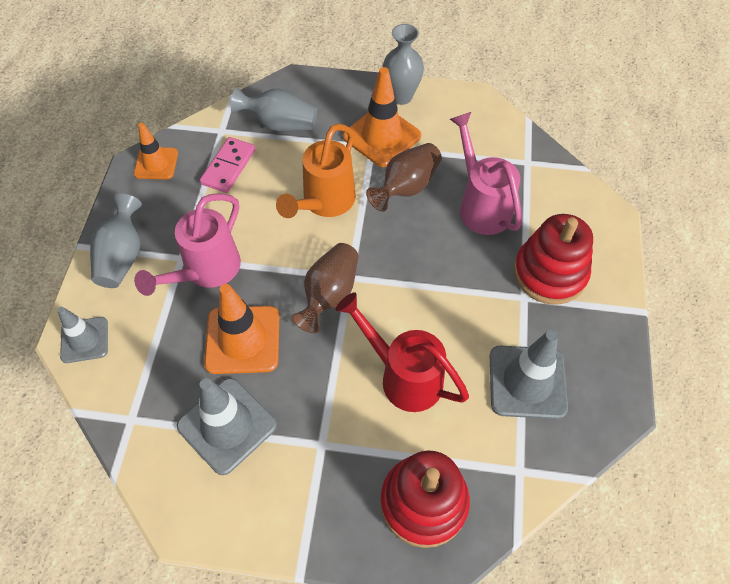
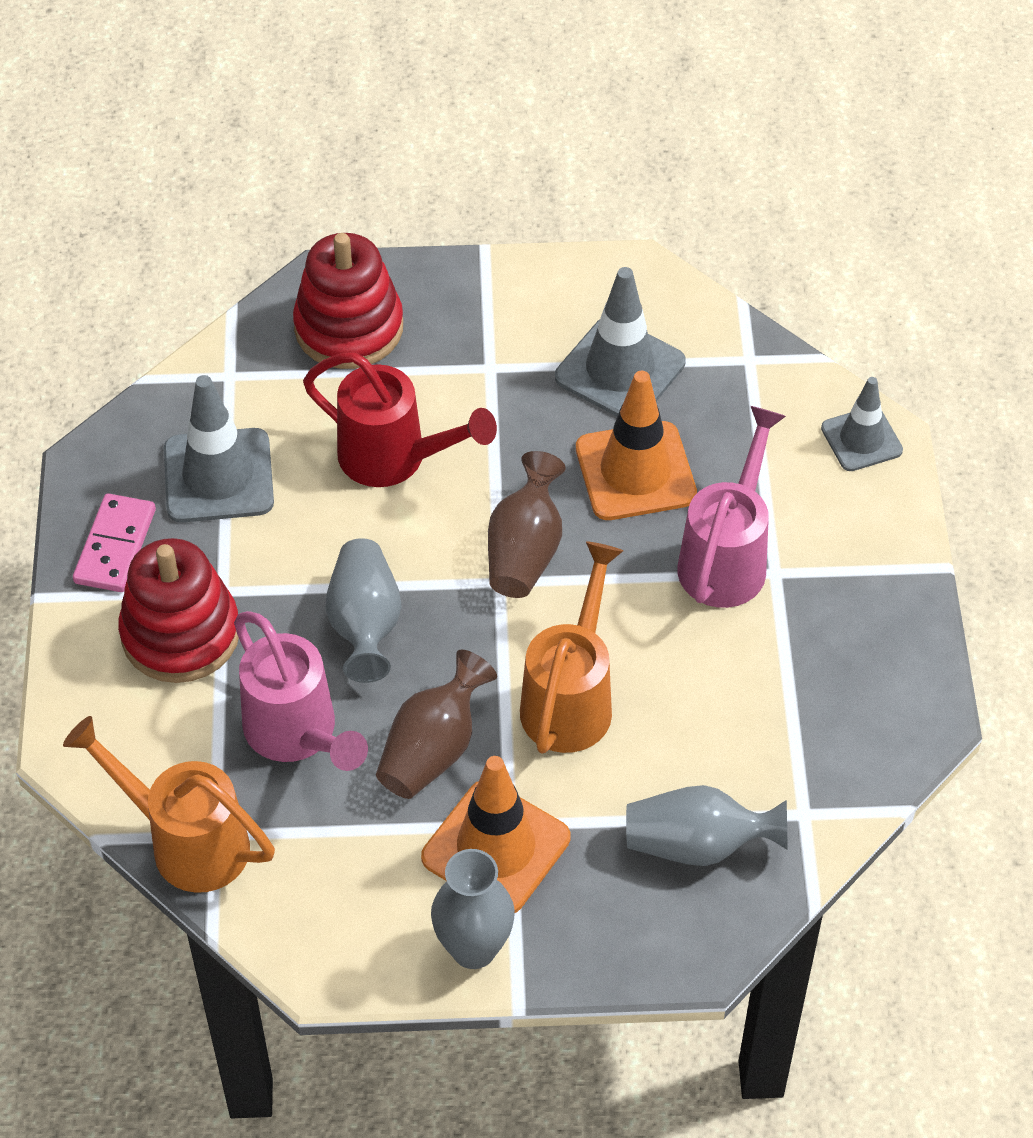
camera: 170 degrees right, 5 degrees down
grey vase [90,194,142,288] -> grey vase moved to [325,538,402,683]
orange traffic cone [134,123,178,180] -> none
pink domino [200,137,255,193] -> pink domino moved to [73,493,156,592]
none -> orange watering can [63,716,275,893]

